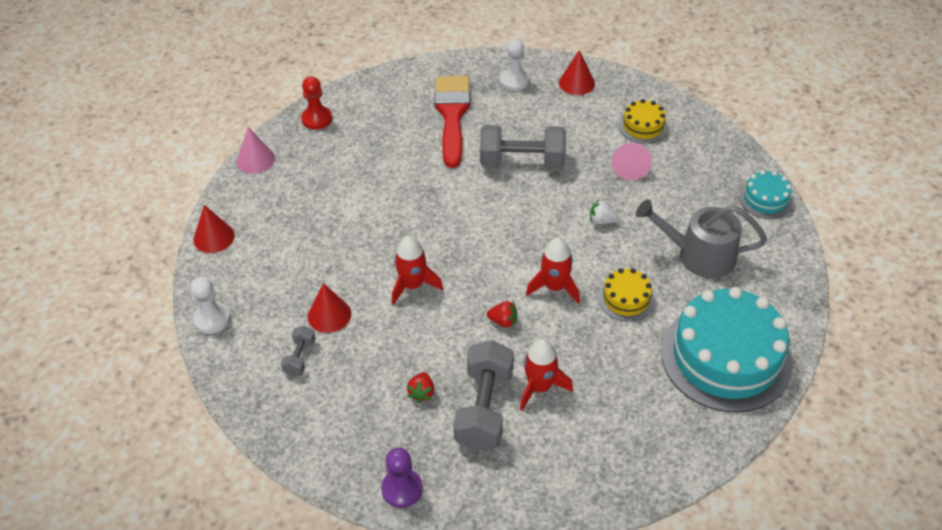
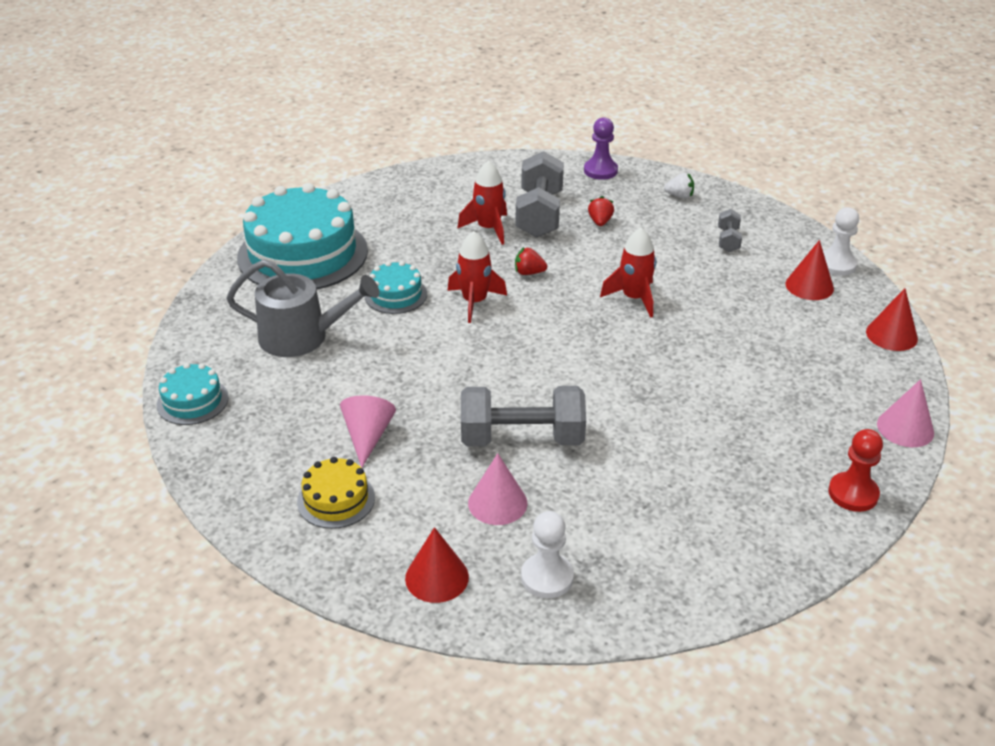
camera: 175 degrees right, 10 degrees down
red cone [308,283,351,333] -> red cone moved to [786,240,834,300]
red brush [434,76,470,168] -> none
white strawberry [590,199,618,224] -> white strawberry moved to [664,173,694,198]
yellow cake [598,268,655,322] -> turquoise cake [364,261,427,314]
none -> pink cone [468,453,527,525]

